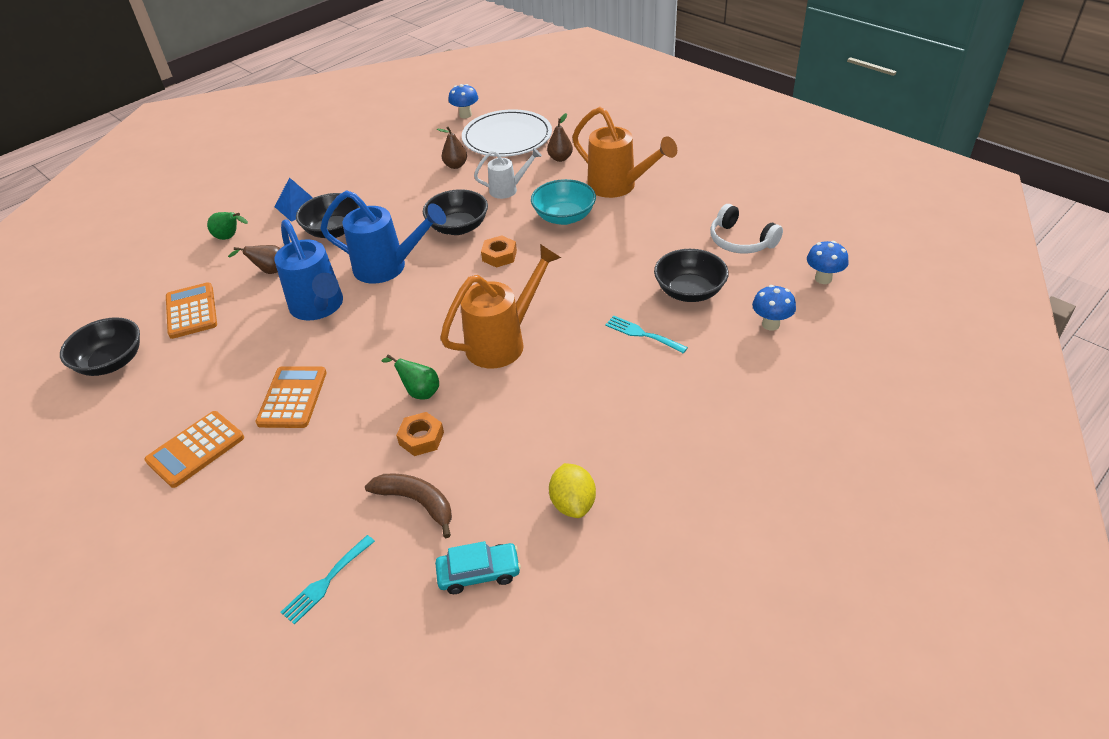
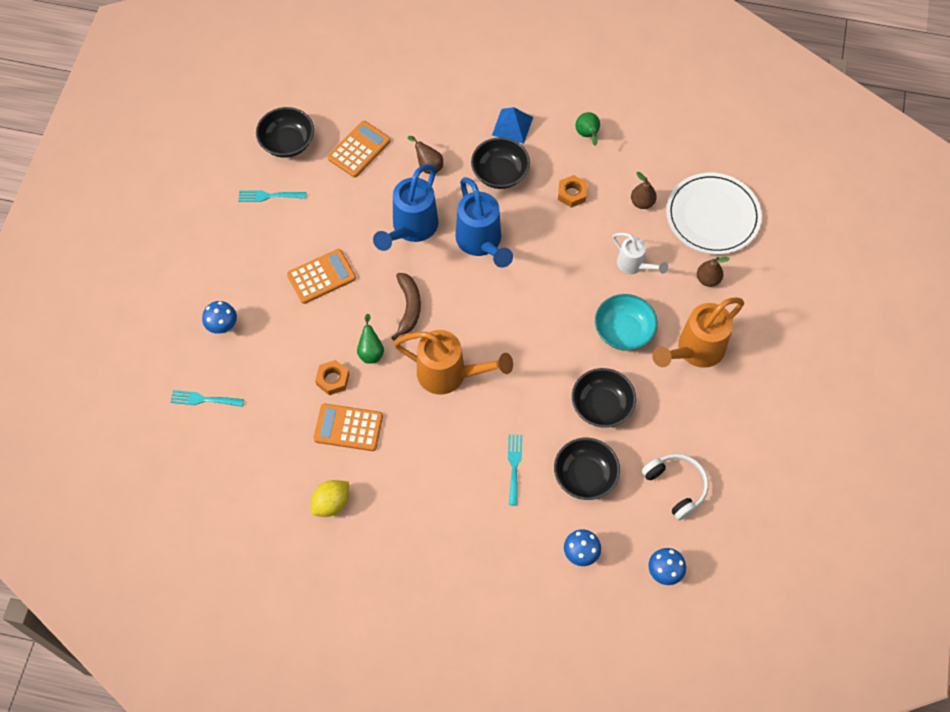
camera: 55 degrees right, 20 degrees up
orange calculator [144,411,244,488] -> orange calculator moved to [313,403,383,451]
green pear [207,212,248,240] -> green pear moved to [575,112,600,146]
brown banana [365,473,452,538] -> brown banana moved to [391,273,421,340]
black bowl [423,189,488,235] -> black bowl moved to [572,368,636,428]
turquoise car [435,541,521,594] -> none
blue mushroom [448,84,478,118] -> blue mushroom moved to [202,301,237,334]
orange nut [481,235,517,268] -> orange nut moved to [558,175,587,208]
orange watering can [572,107,677,198] -> orange watering can turned 45 degrees clockwise [652,297,744,368]
white headphones [710,204,783,254] -> white headphones turned 135 degrees clockwise [642,454,709,520]
none -> turquoise fork [238,190,306,202]

